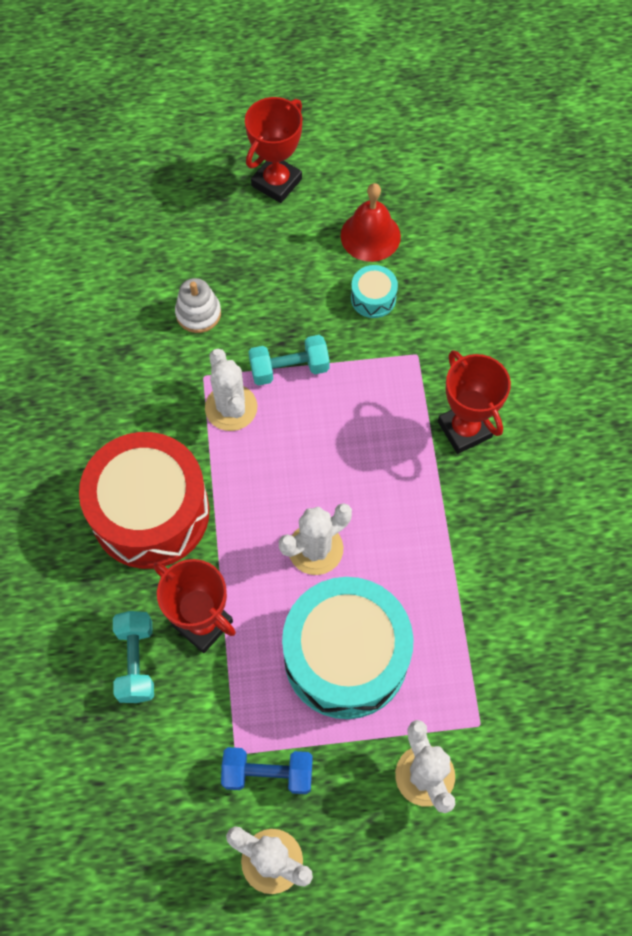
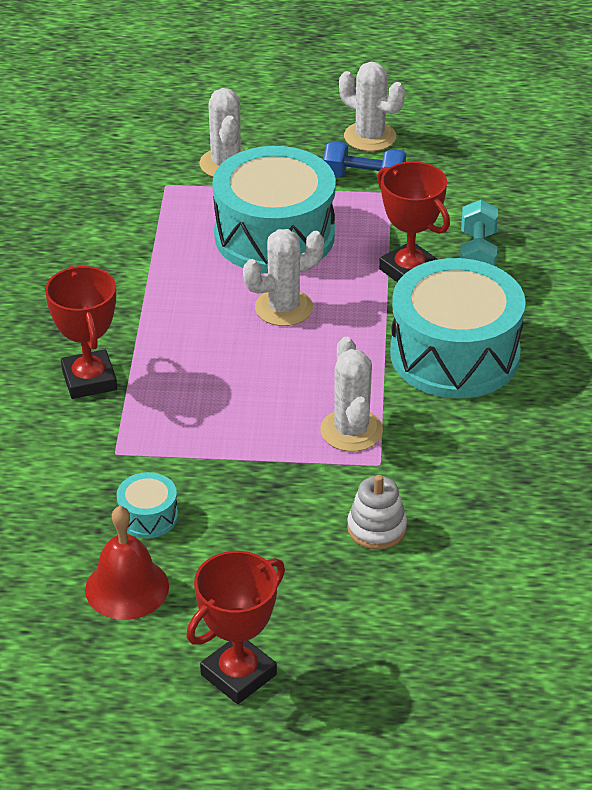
camera: 170 degrees left, 25 degrees down
red drum [79,432,210,569] -> turquoise drum [390,258,526,398]
turquoise dumbbell [248,335,330,385] -> none

